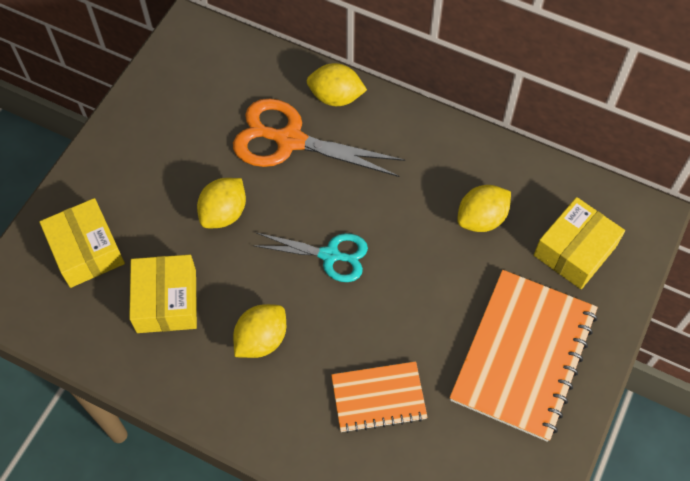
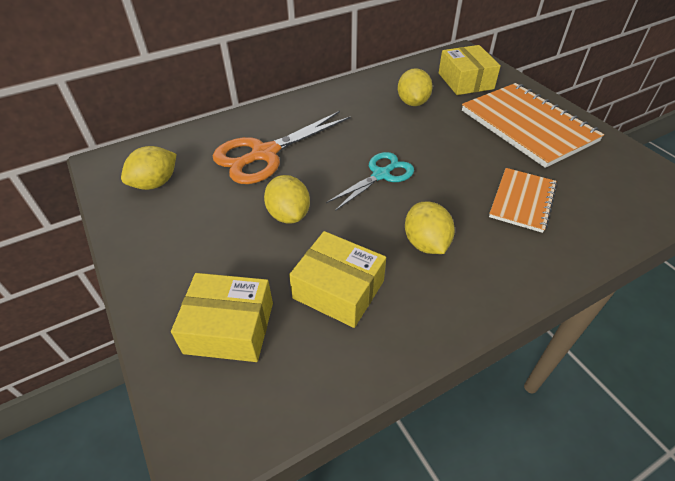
camera: 55 degrees left, 15 degrees down
yellow lemon [307,63,367,106] -> yellow lemon moved to [121,146,177,190]

